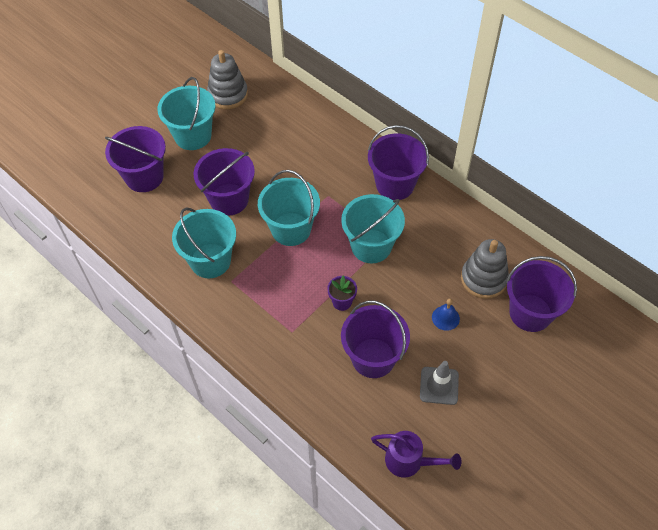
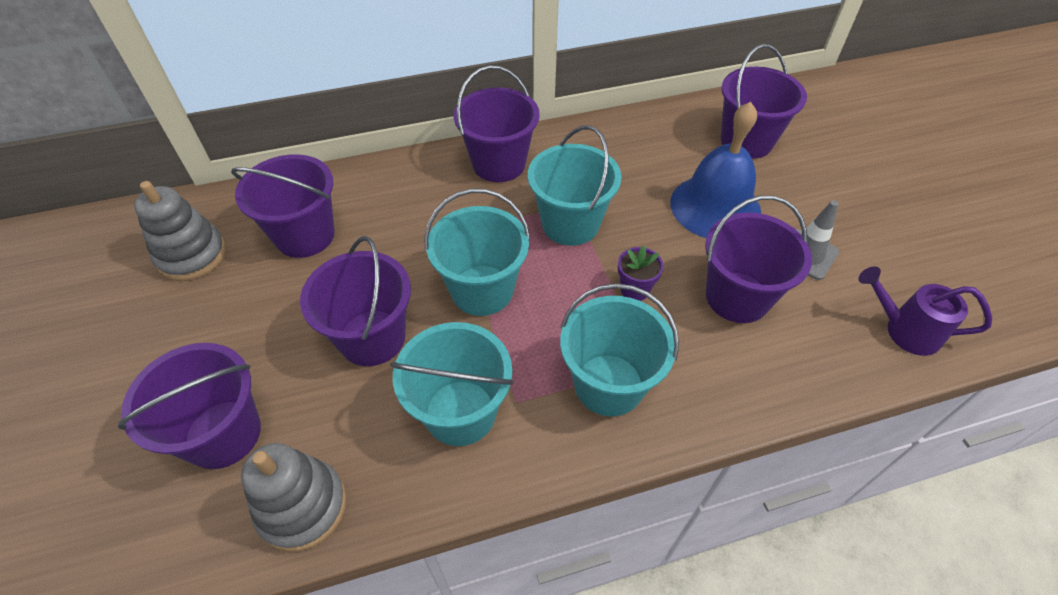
camera: 60 degrees left, 5 degrees down
turquoise bucket [158,77,216,150] -> turquoise bucket moved to [560,283,679,416]
purple watering can [371,431,461,477] -> purple watering can turned 120 degrees counterclockwise [858,266,992,356]
blue bell [432,298,460,331] -> blue bell [670,102,761,238], size x2.44
grey stacking toy [461,239,509,299] -> grey stacking toy moved to [241,443,347,552]
none -> purple bucket [231,154,335,258]

